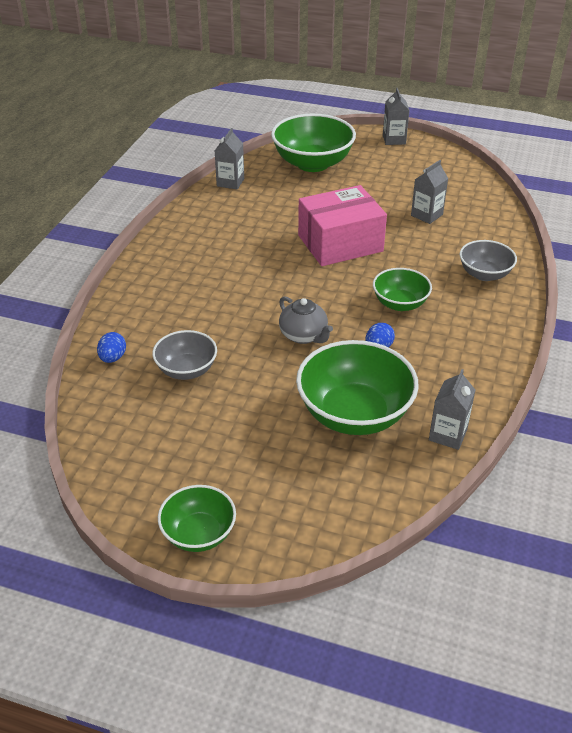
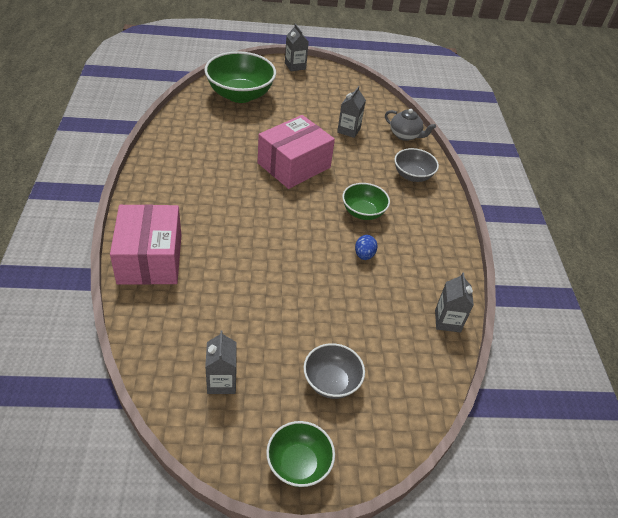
camera: 25 degrees left, 5 degrees up
blue egg [97,332,126,363] -> none
grey bowl [152,330,217,380] -> grey bowl moved to [304,343,365,399]
grey carton [215,128,244,189] -> grey carton moved to [205,331,237,394]
grey teapot [279,296,333,344] -> grey teapot moved to [385,109,436,141]
green bowl [296,340,419,435] -> none
none -> pink box [110,204,181,285]

